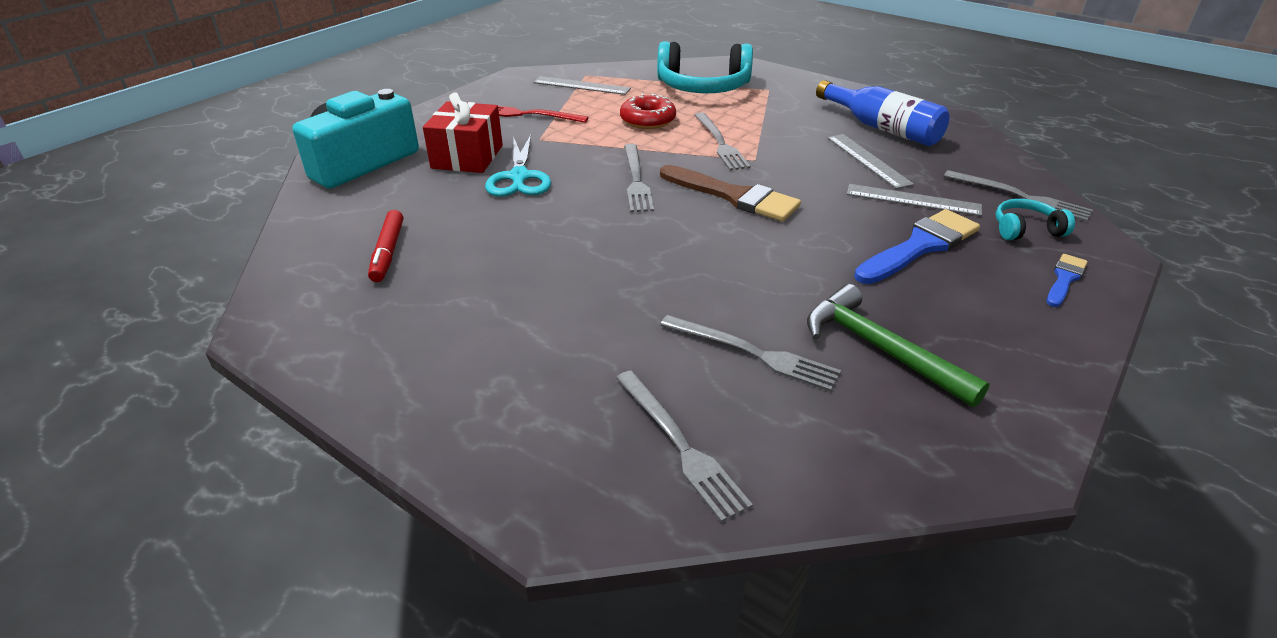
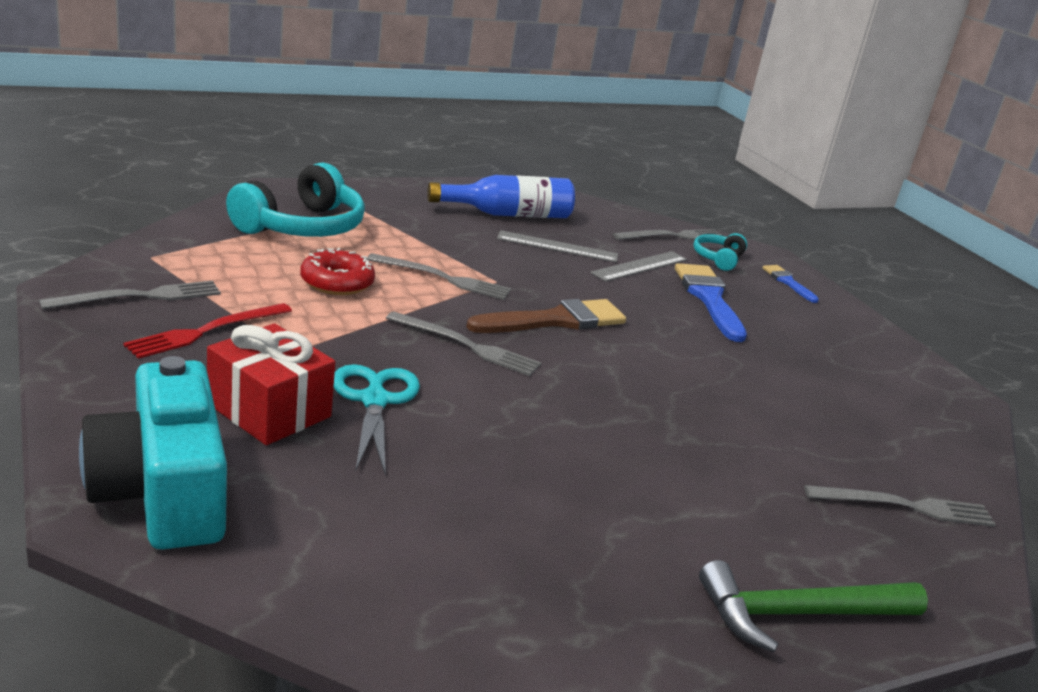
camera: 65 degrees left, 10 degrees down
red marker [368,210,403,282] -> none
turquoise scissors [485,135,551,197] -> turquoise scissors turned 120 degrees counterclockwise [334,364,420,475]
grey ruler [533,76,631,95] -> none
grey fork [660,315,841,392] -> grey fork moved to [39,281,221,310]
green hammer [807,284,990,407] -> green hammer moved to [699,560,928,652]

